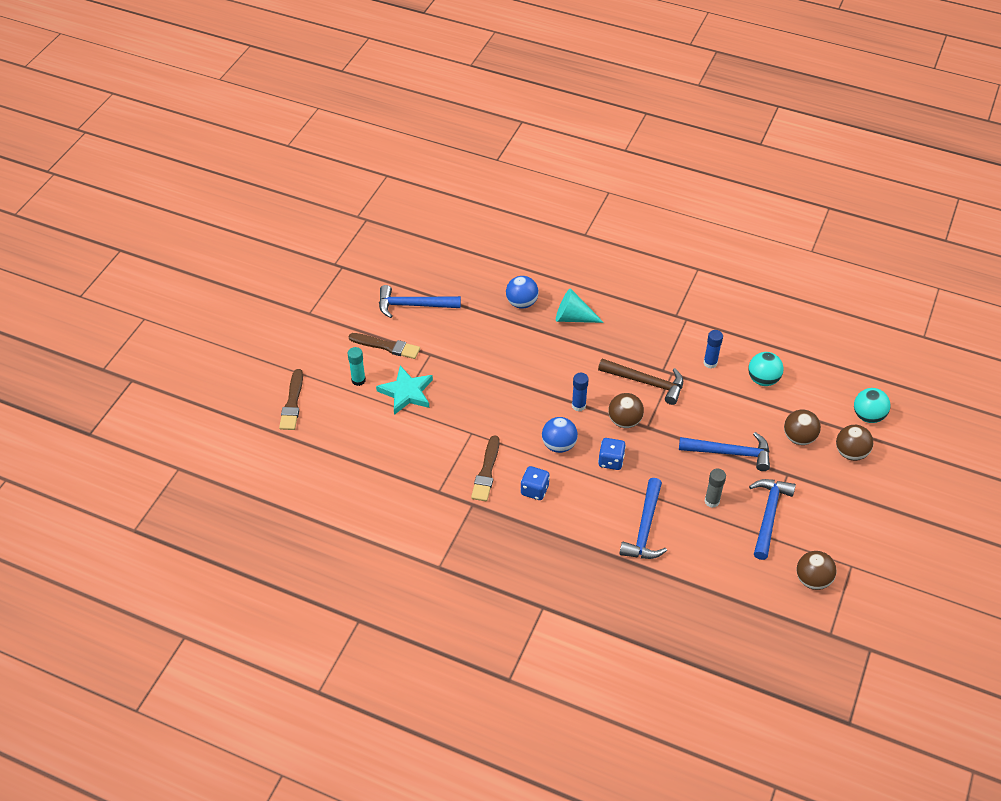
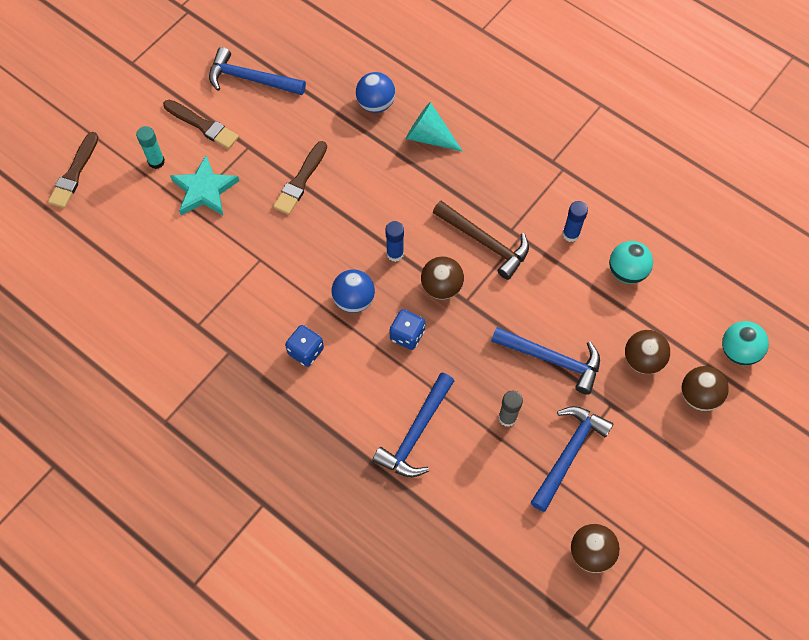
camera: 15 degrees right, 15 degrees up
brown brush [471,435,500,501] -> brown brush moved to [273,141,327,215]

